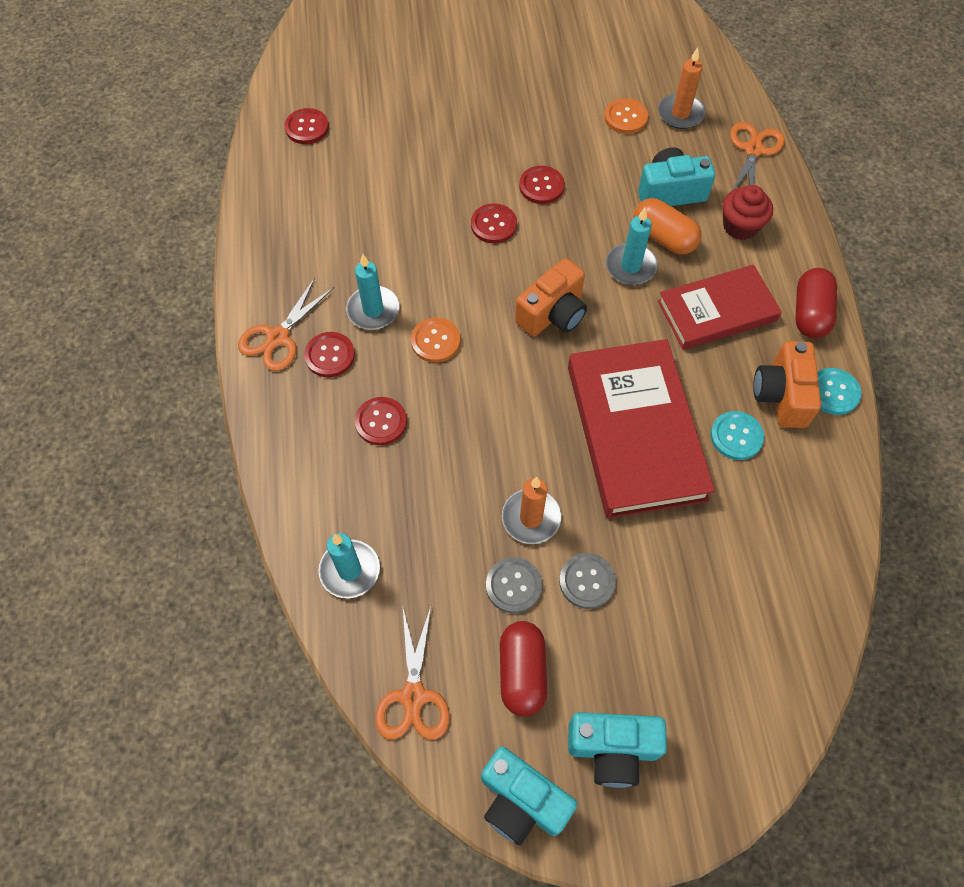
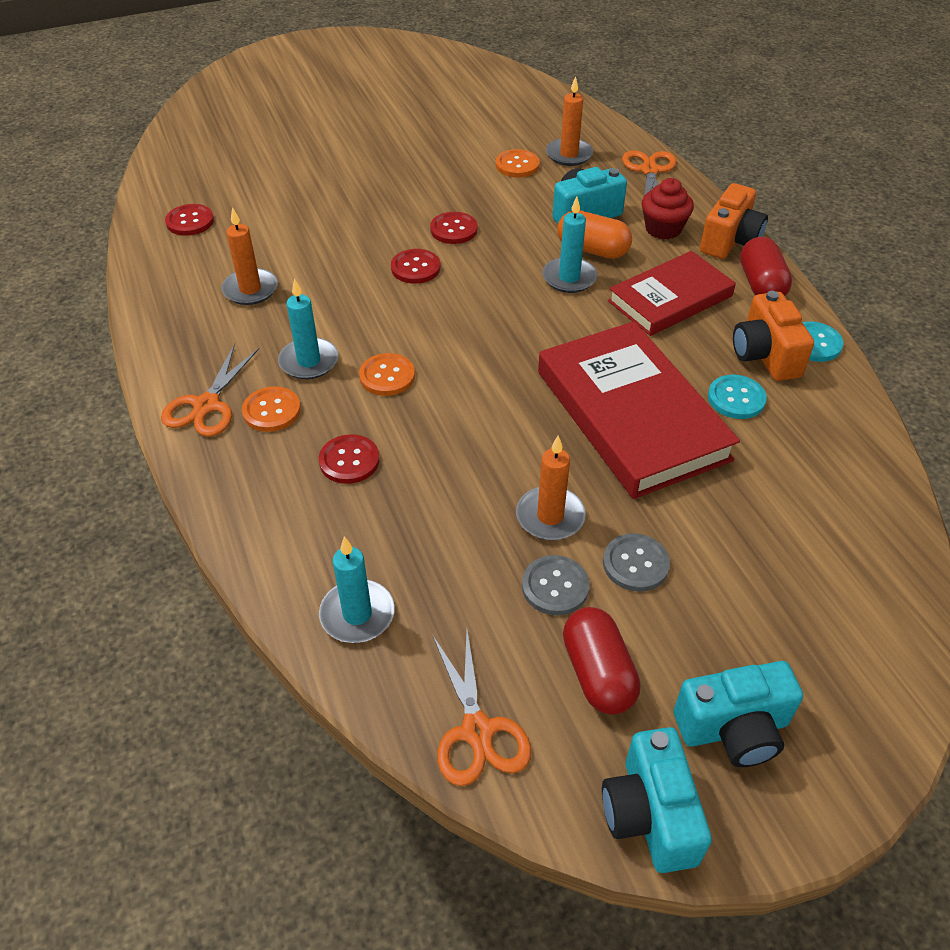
camera: 15 degrees left, 15 degrees down
red button [304,332,355,377] -> orange button [242,386,301,432]
turquoise camera [481,746,577,845] -> turquoise camera turned 60 degrees clockwise [602,727,712,873]
orange camera [515,258,587,337] -> orange camera moved to [700,183,768,259]
none -> orange candle [222,207,278,305]

